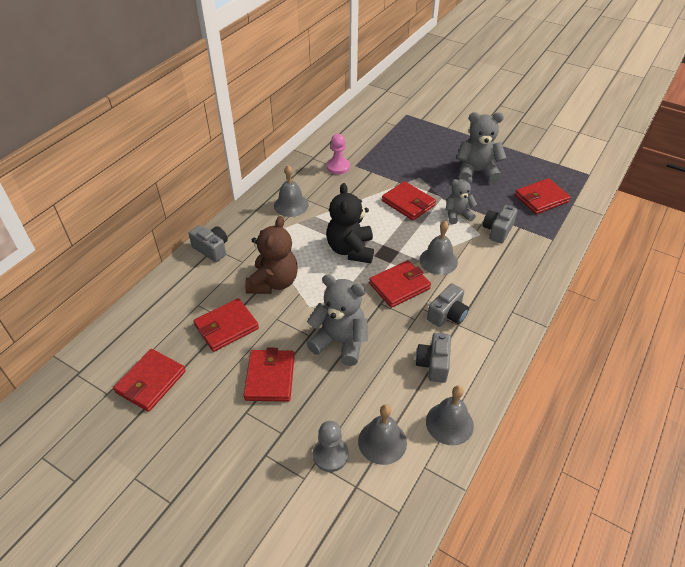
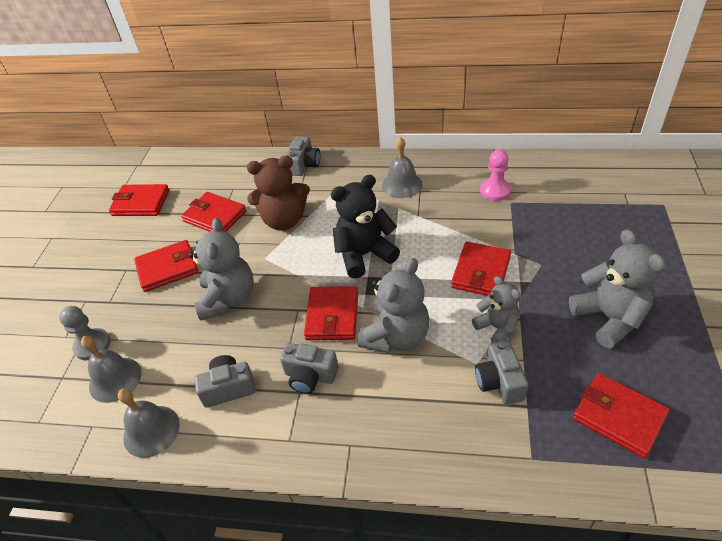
camera: 70 degrees right, 0 degrees up
red wallet [369,260,431,308] -> red wallet turned 60 degrees clockwise [304,286,358,340]
grey bell [420,221,458,275] -> grey teddy bear [357,258,429,353]
grey camera [483,205,518,244] -> grey camera turned 105 degrees counterclockwise [475,340,529,405]

